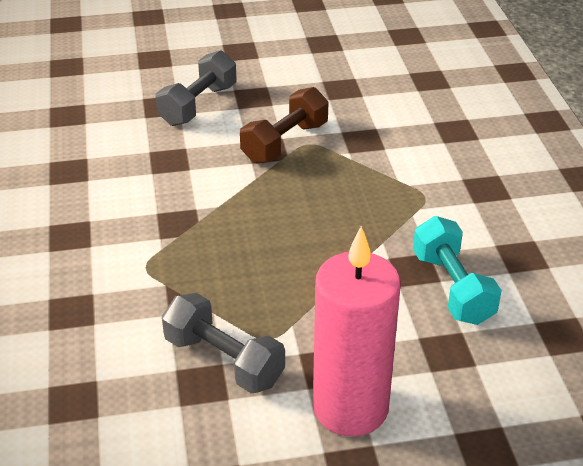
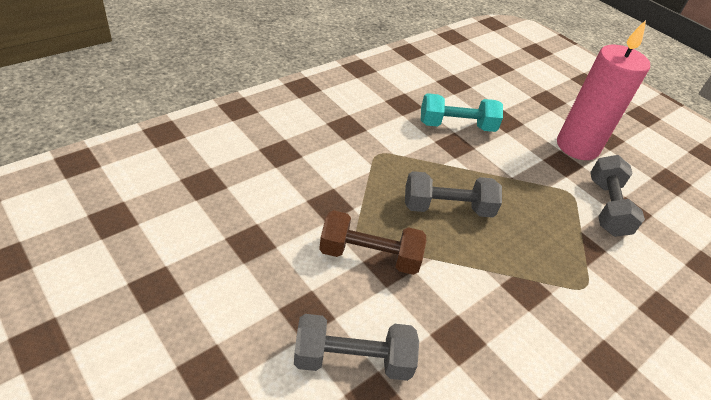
camera: 125 degrees left, 5 degrees up
turquoise dumbbell [413,216,502,325] -> turquoise dumbbell turned 45 degrees clockwise [421,93,503,132]
none -> grey dumbbell [405,171,502,218]

